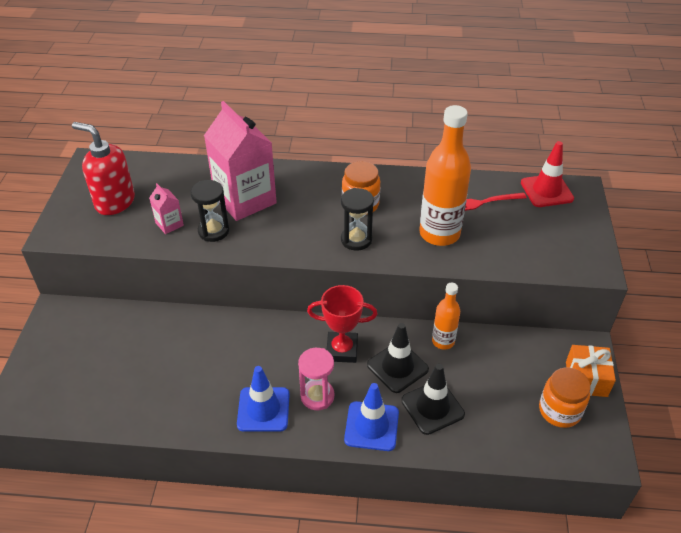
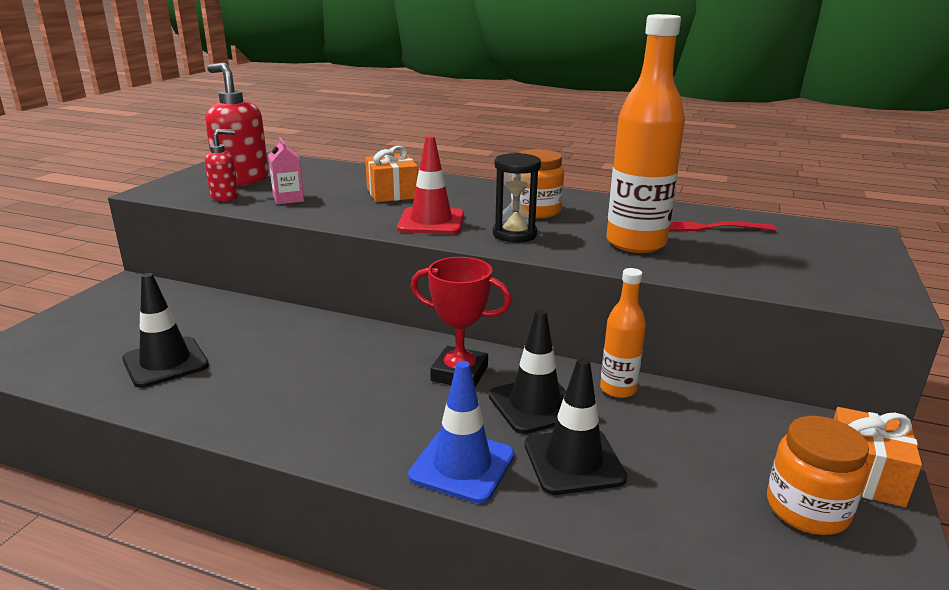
camera: 15 degrees right, 20 degrees down
black hourglass [190,180,229,242] -> none
pink carton [204,101,277,221] -> orange gift [365,146,418,202]
blue traffic cone [237,366,290,432] -> none
pink hourglass [298,348,334,410] -> none
red traffic cone [521,141,574,207] -> red traffic cone moved to [397,136,464,234]
none -> black traffic cone [122,273,209,388]
none -> red soap dispenser [205,129,239,201]

